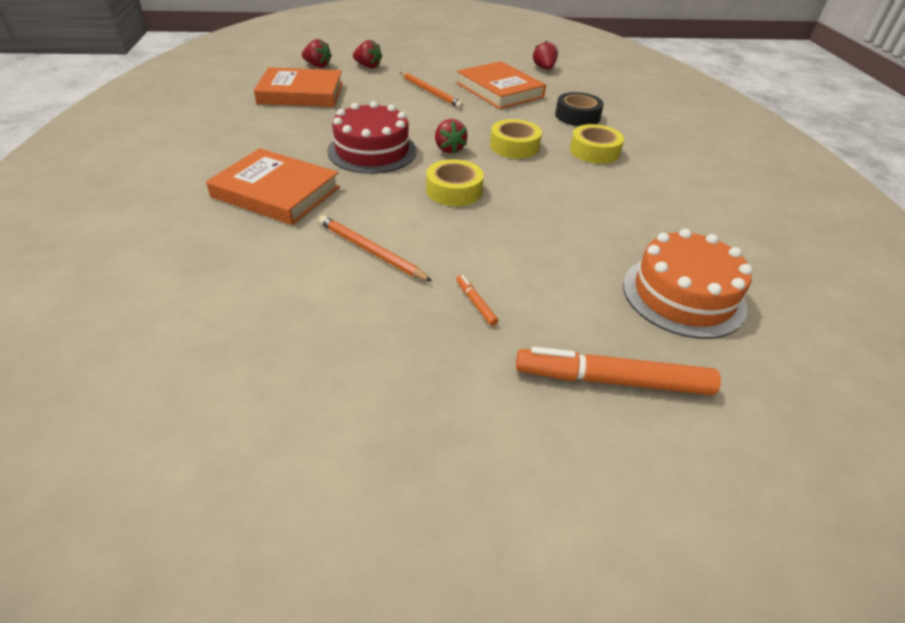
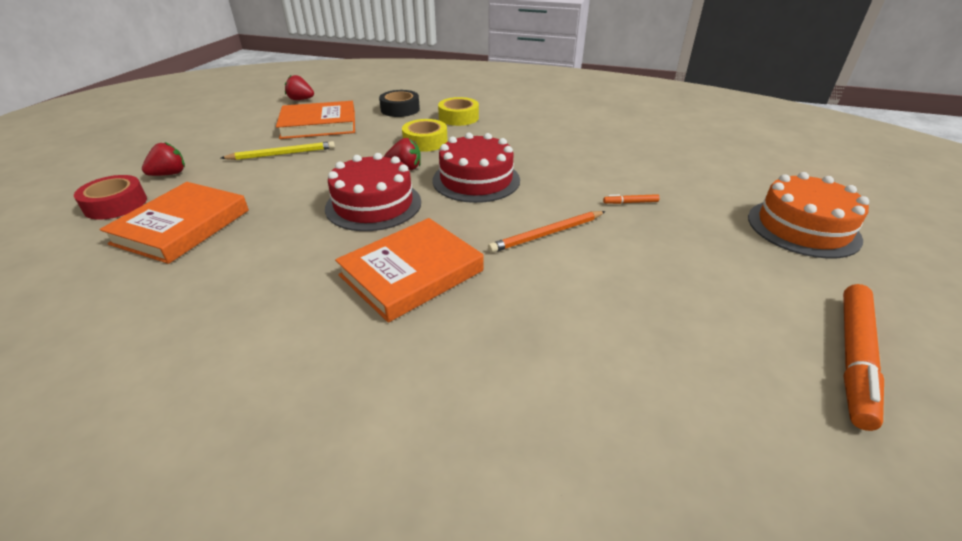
camera: 65 degrees left, 5 degrees down
red strawberry [302,39,332,68] -> red tape [74,175,147,220]
orange pencil [400,72,463,108] -> yellow pencil [221,141,335,160]
yellow tape [426,159,484,206] -> red cake [433,133,520,203]
orange marker [516,347,721,395] -> orange marker moved to [843,284,884,431]
orange cake [623,229,753,339] -> orange cake moved to [748,172,869,259]

